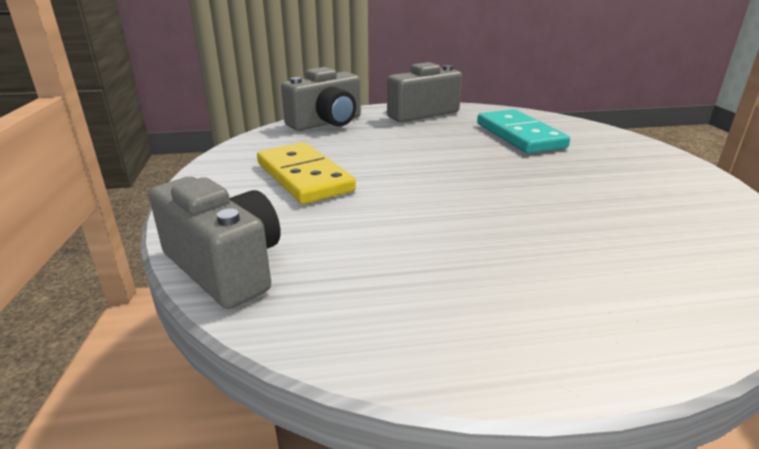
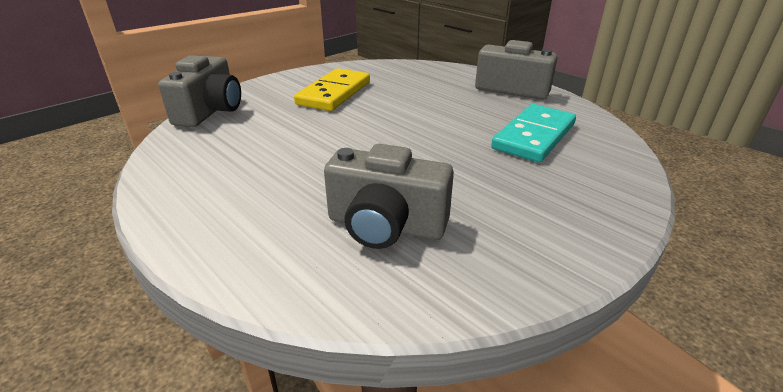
camera: 55 degrees right, 5 degrees up
grey camera [281,67,361,131] -> grey camera moved to [324,144,454,249]

